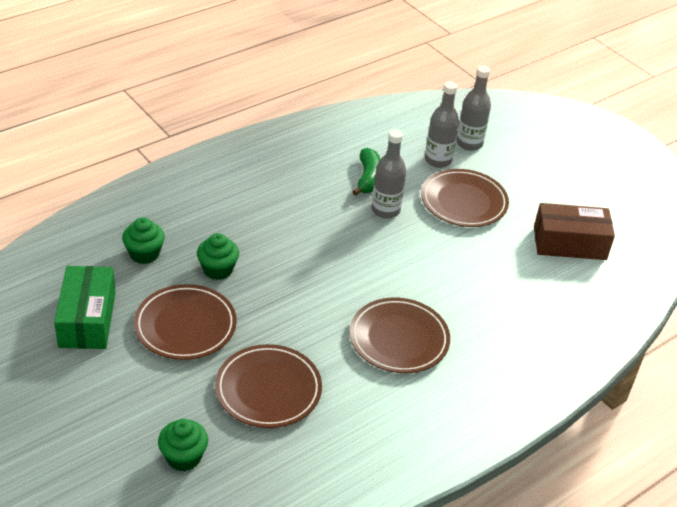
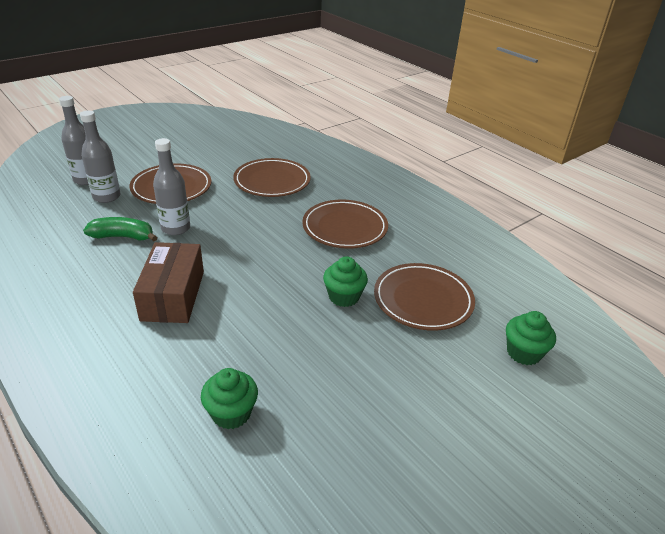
camera: 90 degrees left, 5 degrees down
green box [54,266,116,349] -> none
brown plate [134,284,237,360] -> brown plate moved to [233,158,311,197]
green cupcake [197,233,239,280] -> green cupcake moved to [323,256,368,307]
brown box [534,203,615,260] -> brown box moved to [133,242,204,323]

